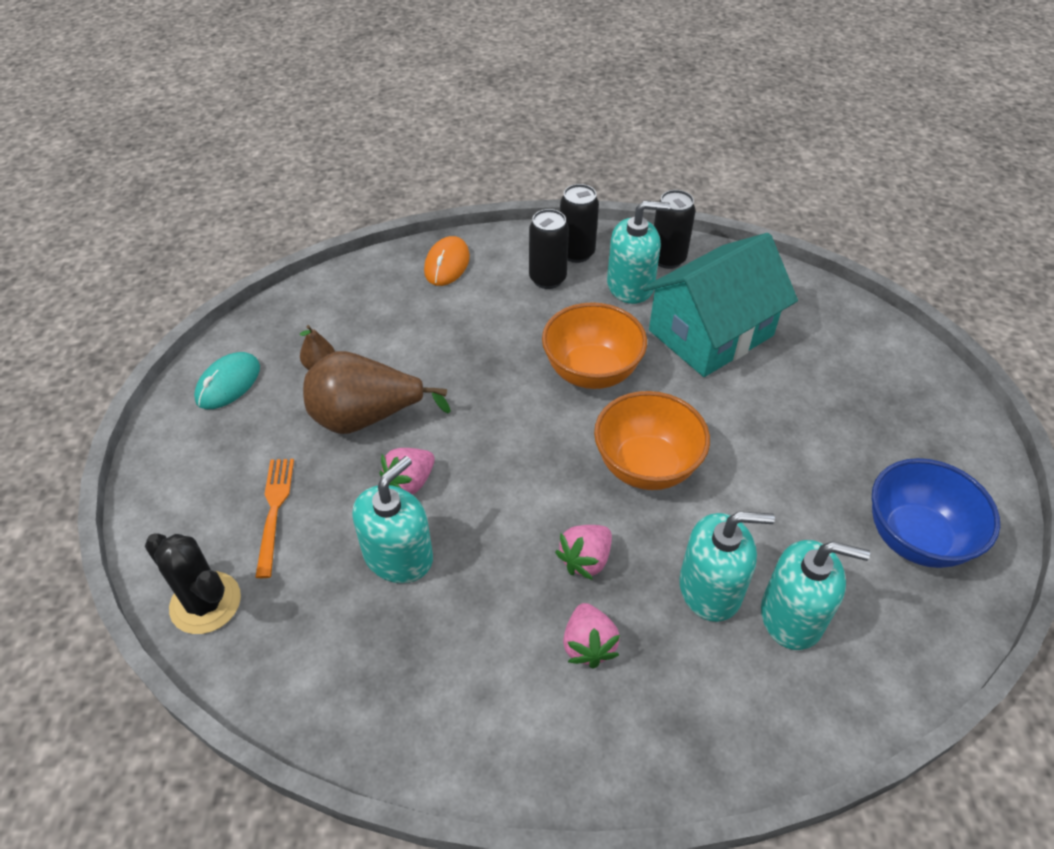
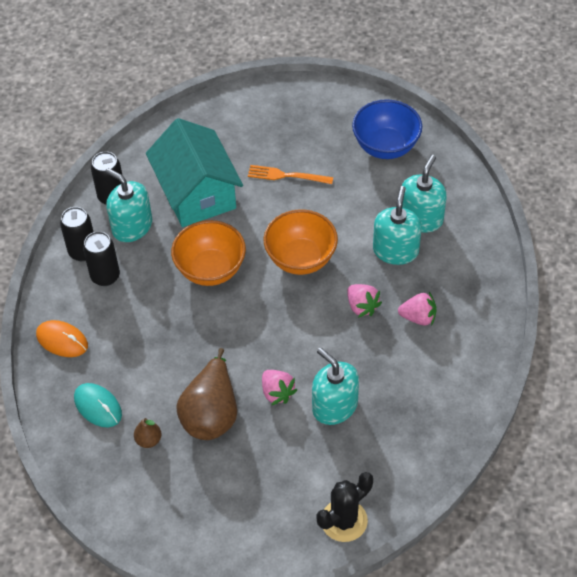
camera: 75 degrees left, 5 degrees up
turquoise mouse [194,352,260,409] -> turquoise mouse moved to [74,383,122,427]
orange fork [255,459,294,578] -> orange fork moved to [248,165,333,184]
turquoise soap dispenser [607,201,670,304] -> turquoise soap dispenser turned 60 degrees counterclockwise [105,168,152,242]

